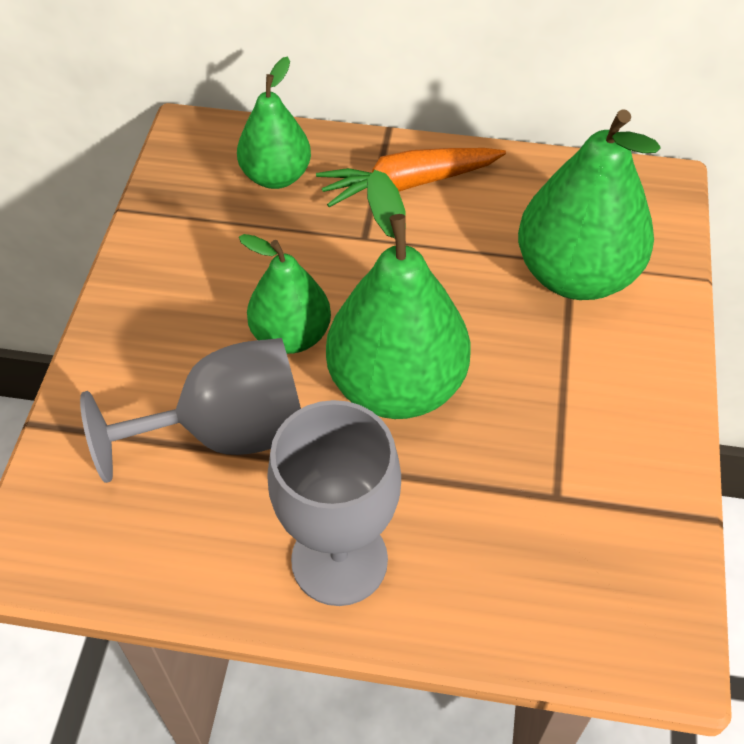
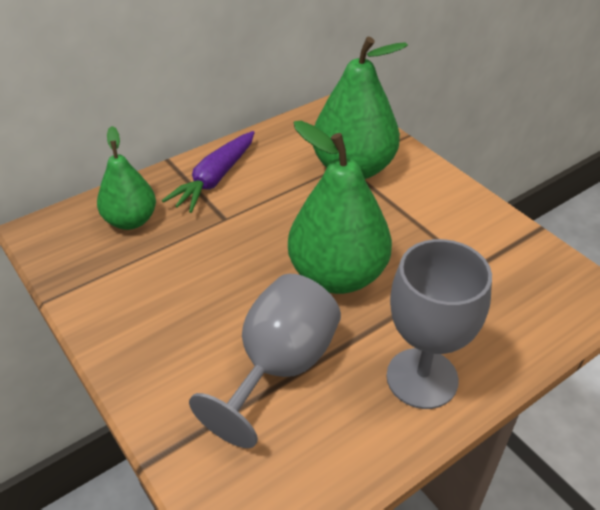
camera: 45 degrees left, 10 degrees down
green pear [239,234,331,354] -> none
orange carrot [316,148,506,207] -> purple carrot [162,131,255,213]

